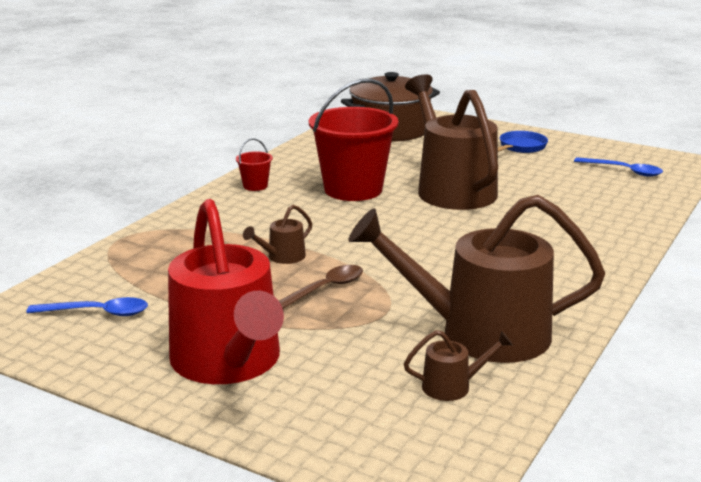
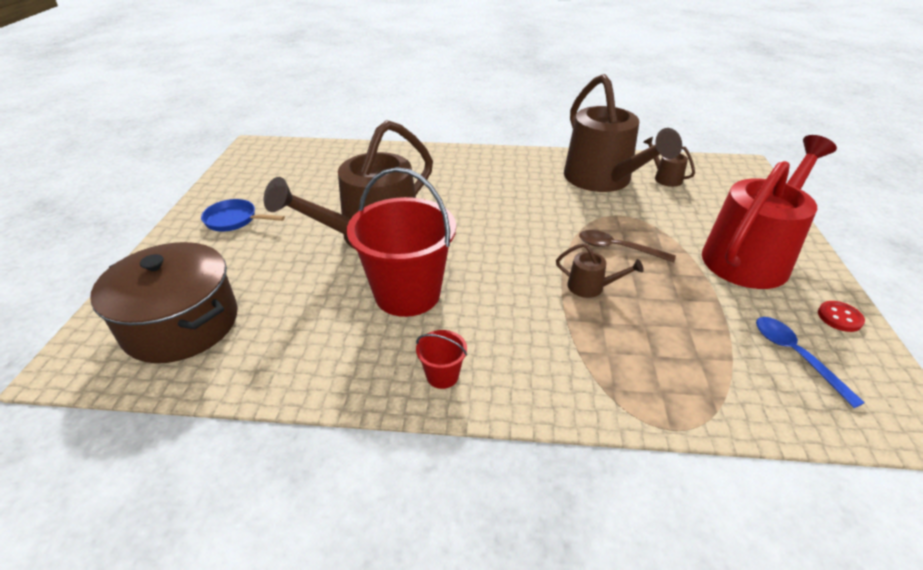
camera: 115 degrees left, 15 degrees up
blue spoon [574,157,663,177] -> none
none -> red button [818,301,865,332]

